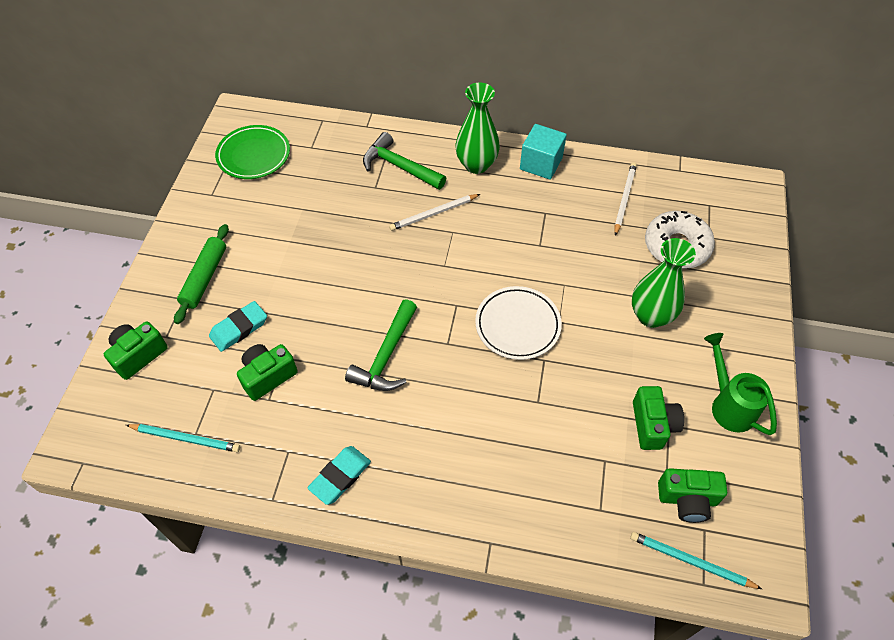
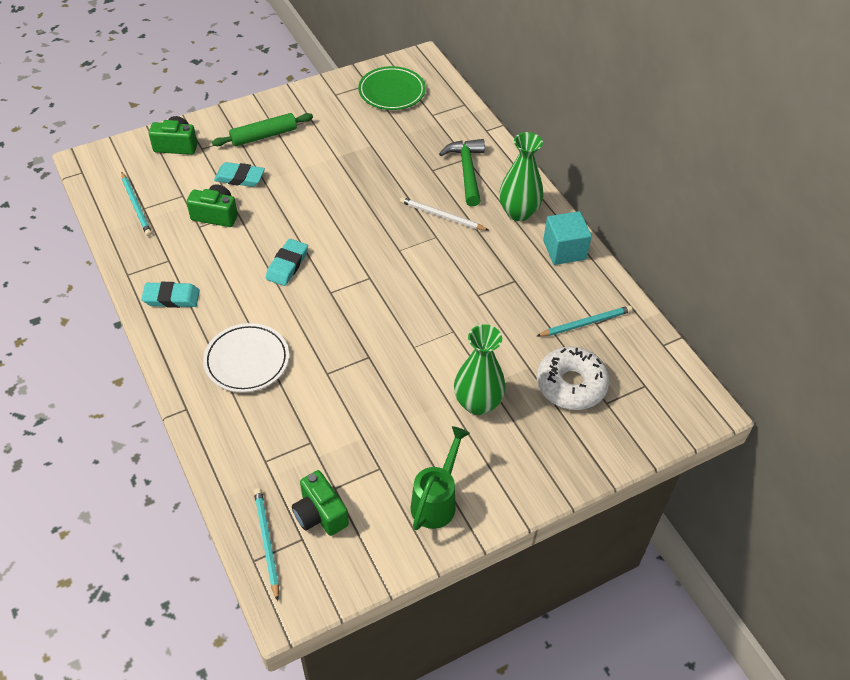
camera: 50 degrees right, 5 degrees down
green hammer [345,299,417,391] -> turquoise eraser [266,239,308,286]
white plate [475,286,562,360] -> white plate moved to [203,323,289,393]
white pencil [614,162,637,236] -> turquoise pencil [537,306,632,336]
green camera [633,386,684,450] -> none

